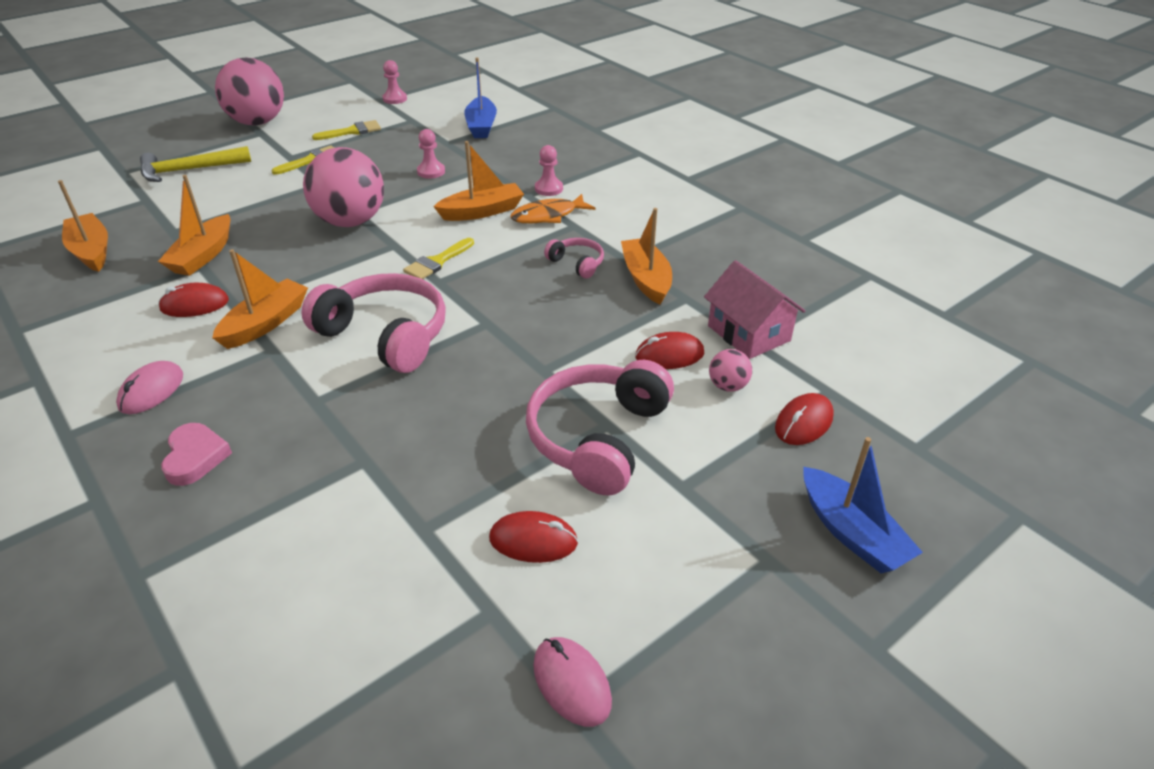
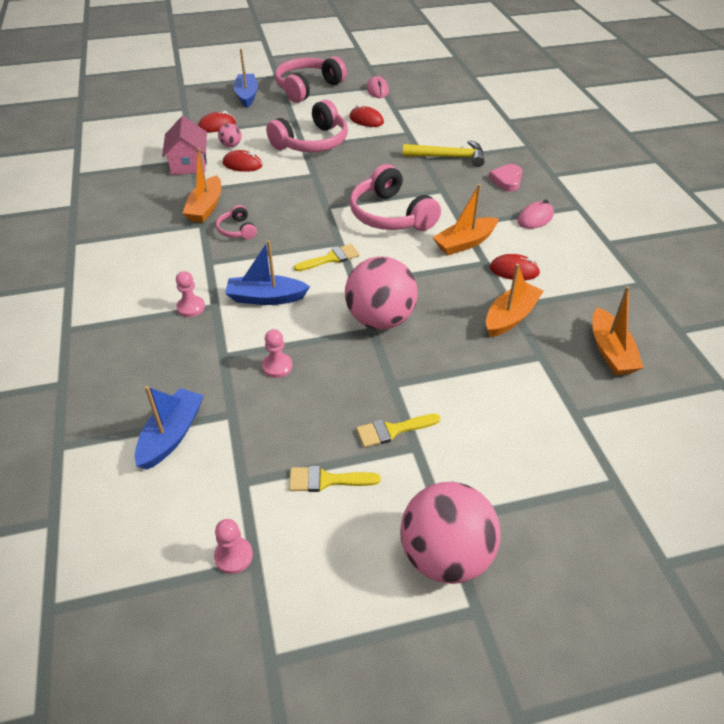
camera: 155 degrees left, 5 degrees up
yellow hammer [140,146,251,182] -> yellow hammer moved to [403,140,485,167]
orange boat [433,141,524,221] -> blue boat [225,240,310,305]
orange fish [510,194,596,223] -> none
none -> pink headphones [275,56,347,103]

